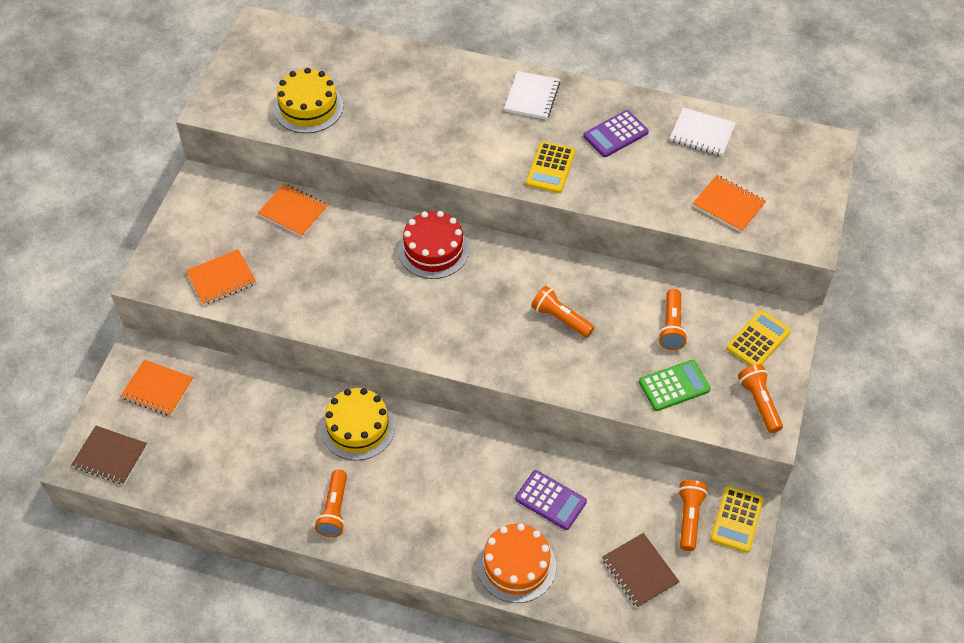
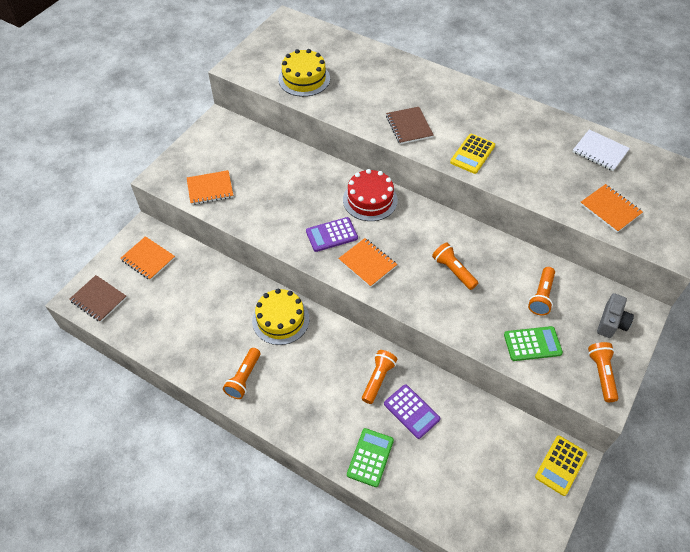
camera: 15 degrees right, 0 degrees up
orange notebook [258,184,328,237] -> orange notebook moved to [338,238,397,287]
orange cake [477,523,556,603] -> green calculator [347,428,394,487]
white notebook [504,71,560,120] -> none
purple calculator [583,110,649,157] -> purple calculator moved to [306,217,358,252]
brown notebook [602,533,680,608] -> brown notebook moved to [386,107,434,144]
orange flashlight [678,480,708,551] -> orange flashlight moved to [362,350,397,404]
yellow calculator [726,310,791,366] -> grey camera [597,293,634,338]

